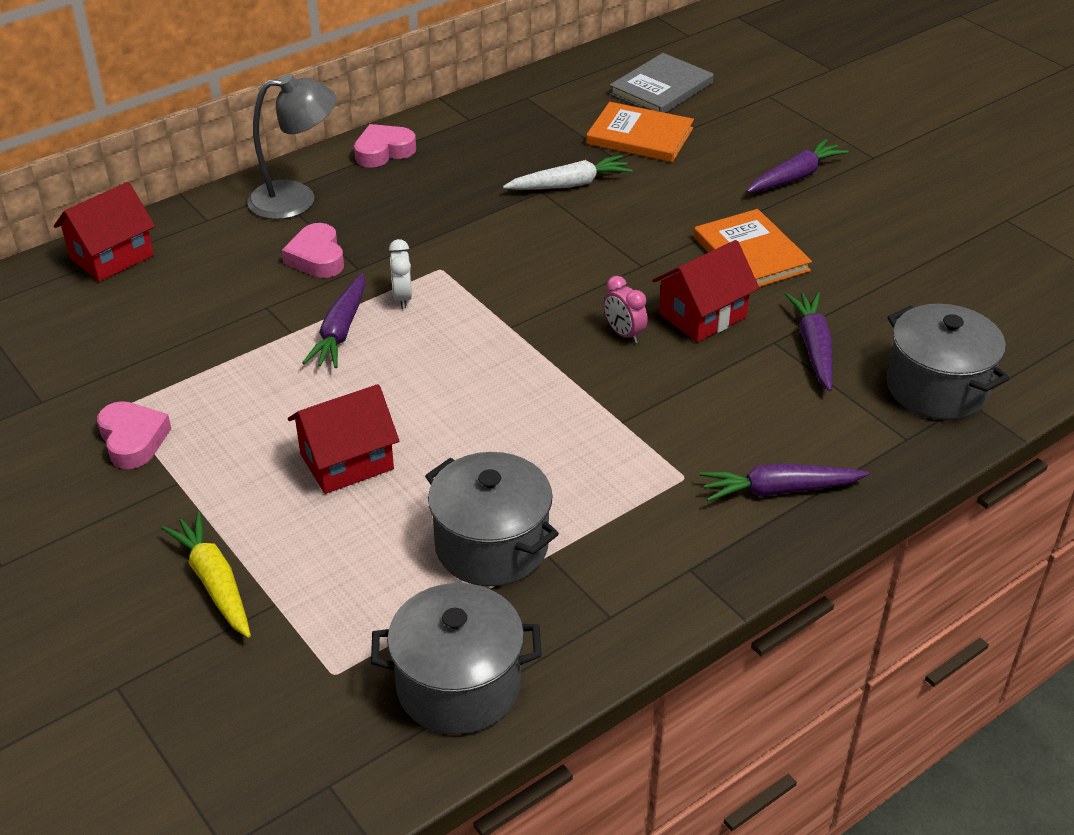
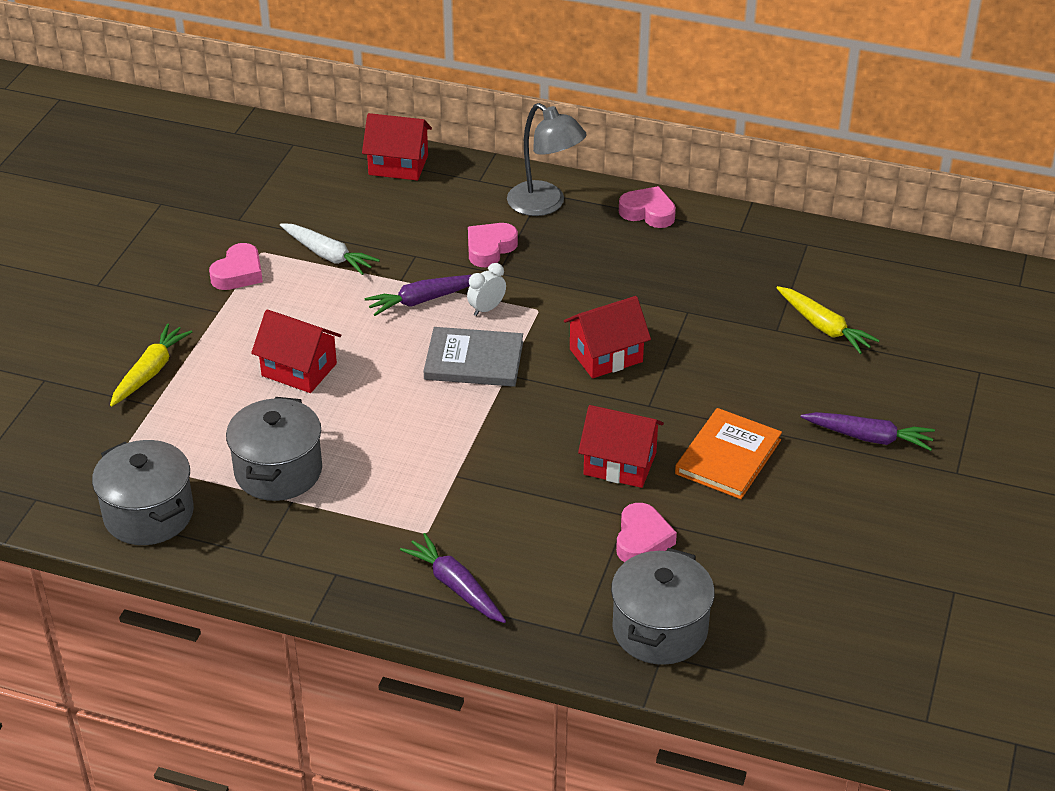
camera: 55 degrees right, 0 degrees up
white carrot [503,155,633,190] -> white carrot moved to [280,223,380,275]
orange book [586,102,694,162] -> yellow carrot [777,286,880,354]
pink clock [603,276,648,343] -> none
grey book [609,53,714,113] -> grey book moved to [423,327,523,387]
purple carrot [785,292,833,391] -> pink heart [616,503,677,562]
none -> red house [564,296,651,378]

